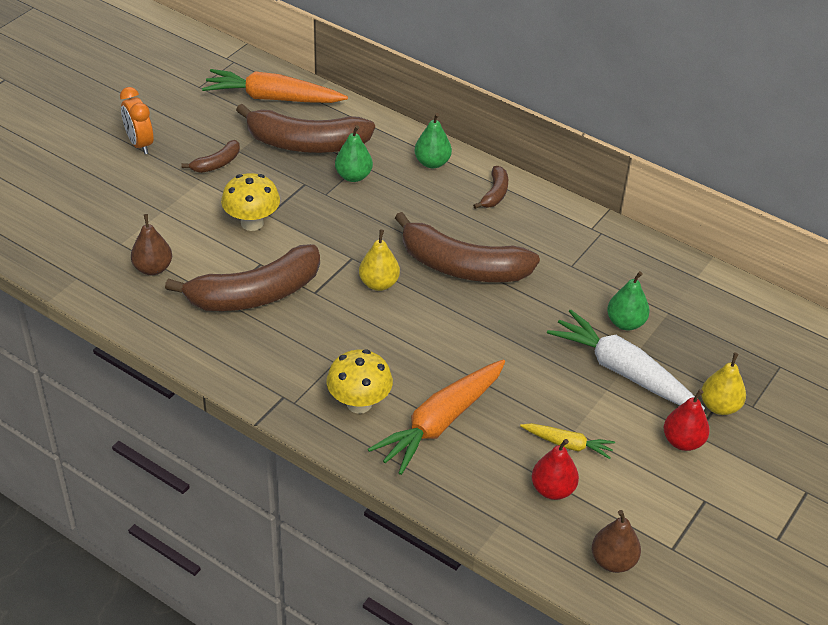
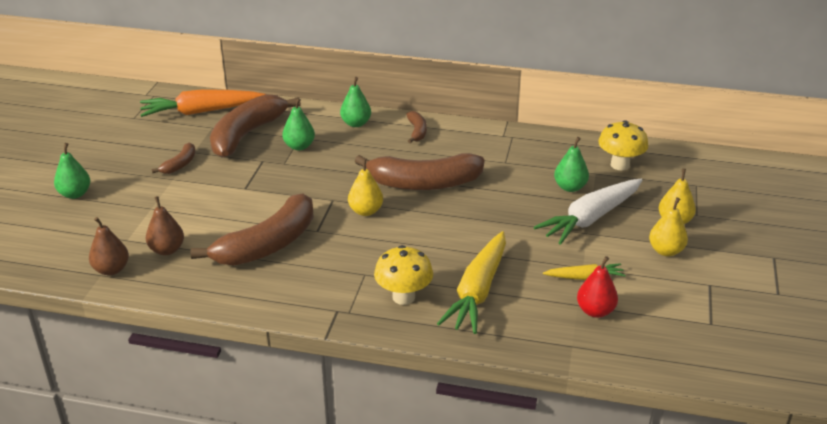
camera: 20 degrees left, 10 degrees down
orange clock [120,87,153,154] -> none
yellow mushroom [221,173,280,231] -> yellow mushroom moved to [598,120,648,171]
brown banana [236,104,375,153] -> brown banana turned 135 degrees clockwise [210,94,301,158]
orange carrot [368,359,505,475] -> yellow carrot [437,231,506,334]
white carrot [547,310,705,410] -> white carrot turned 60 degrees counterclockwise [534,179,642,245]
brown pear [592,510,641,573] -> brown pear moved to [89,217,129,275]
red pear [664,389,710,451] -> yellow pear [649,197,688,256]
none -> green pear [54,143,90,199]

